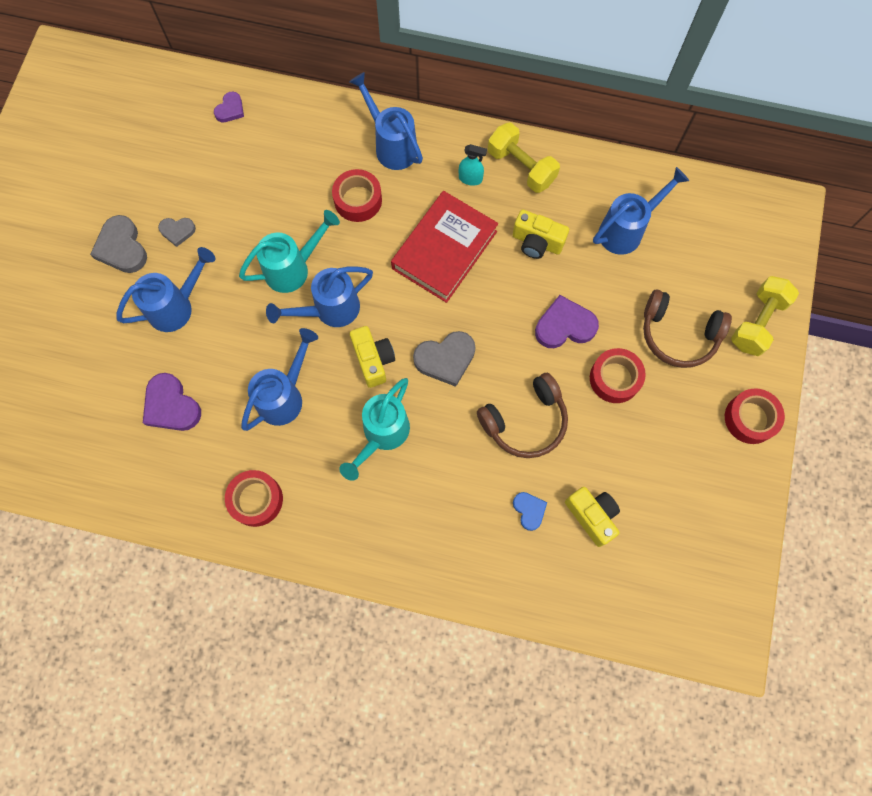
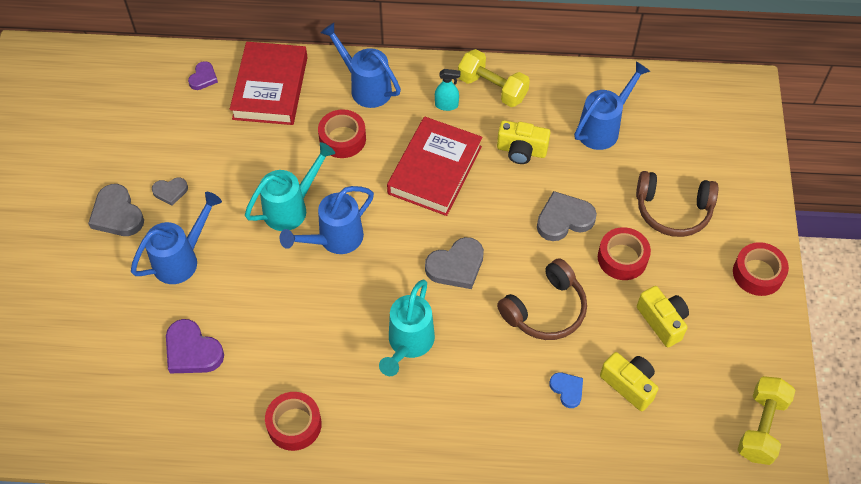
camera: 10 degrees left, 15 degrees down
blue watering can [241,328,318,431] -> none
yellow camera [350,326,395,388] -> yellow camera moved to [637,286,689,347]
purple heart [535,295,599,348] -> grey heart [537,191,597,241]
yellow dumbbell [731,276,799,356] -> yellow dumbbell moved to [738,376,796,465]
none -> red book [230,42,308,125]

